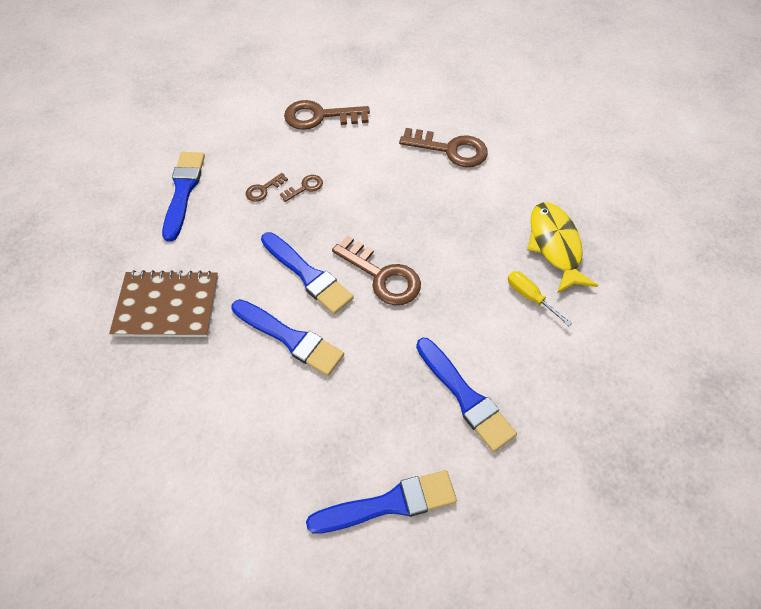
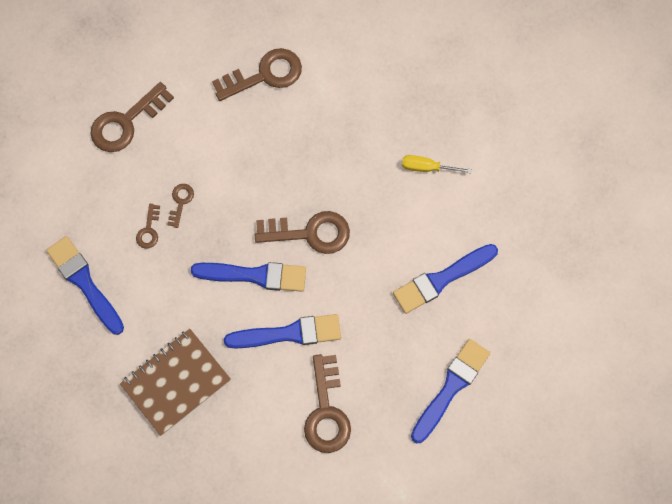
camera: 40 degrees left, 15 degrees up
blue brush [416,338,517,452] -> blue brush turned 135 degrees clockwise [393,244,498,314]
yellow fish [527,202,598,293] -> none
none -> brown key [304,354,351,453]

